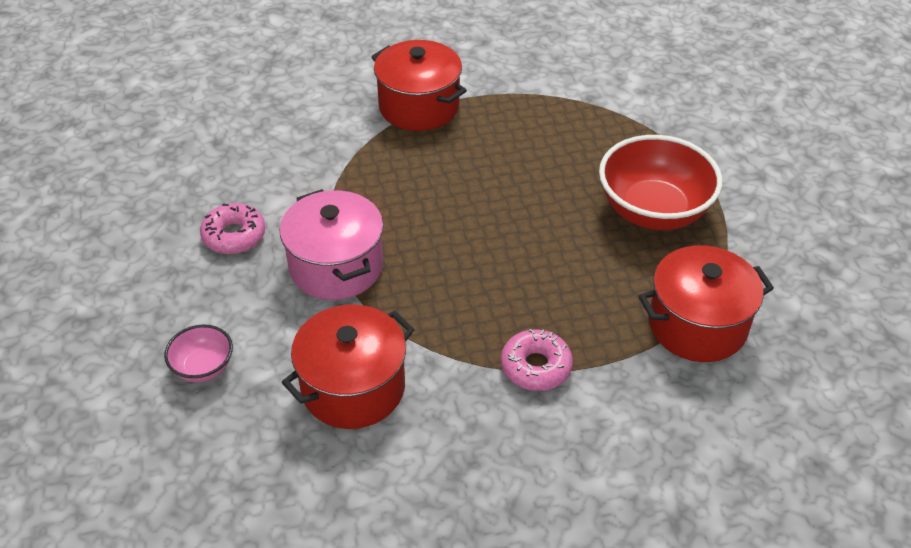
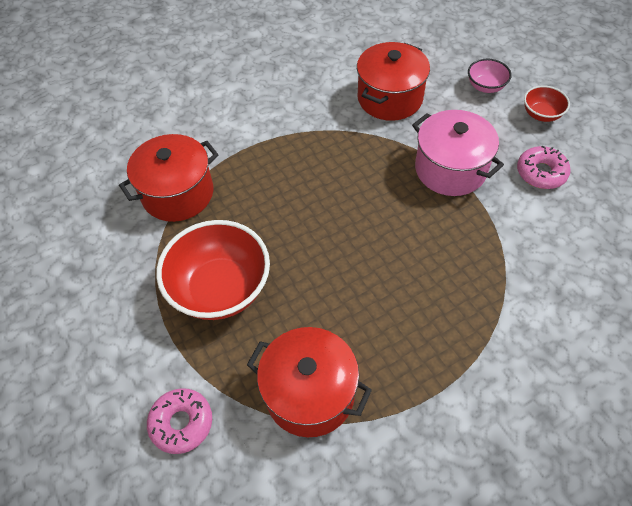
camera: 165 degrees right, 10 degrees up
red pot [371,40,467,131] -> red pot moved to [247,327,372,437]
pink donut [501,329,573,391] -> pink donut moved to [147,388,212,454]
none -> red bowl [524,86,570,122]

